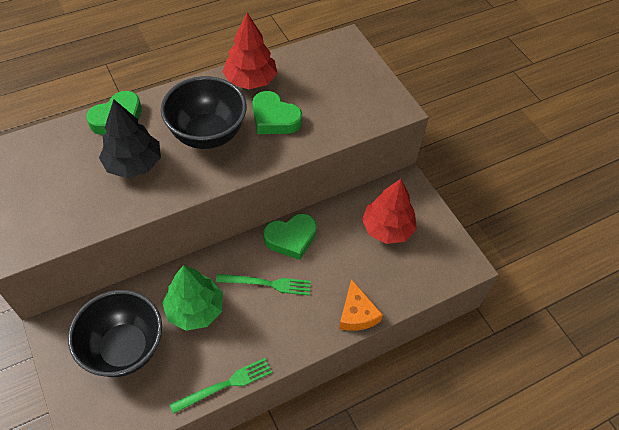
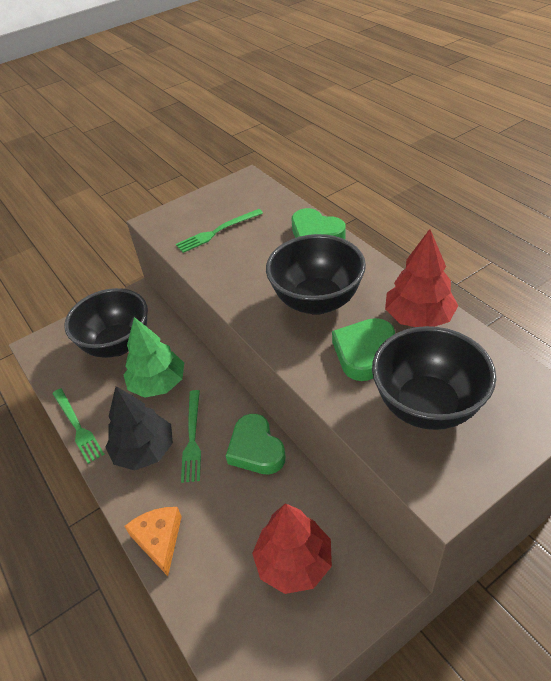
camera: 90 degrees right, 10 degrees down
black tree [99,99,161,178] -> black tree moved to [105,386,173,470]
orange cheese [339,279,383,331] -> orange cheese turned 90 degrees clockwise [124,507,182,576]
none -> green fork [176,209,263,253]
none -> black bowl [372,326,496,430]

